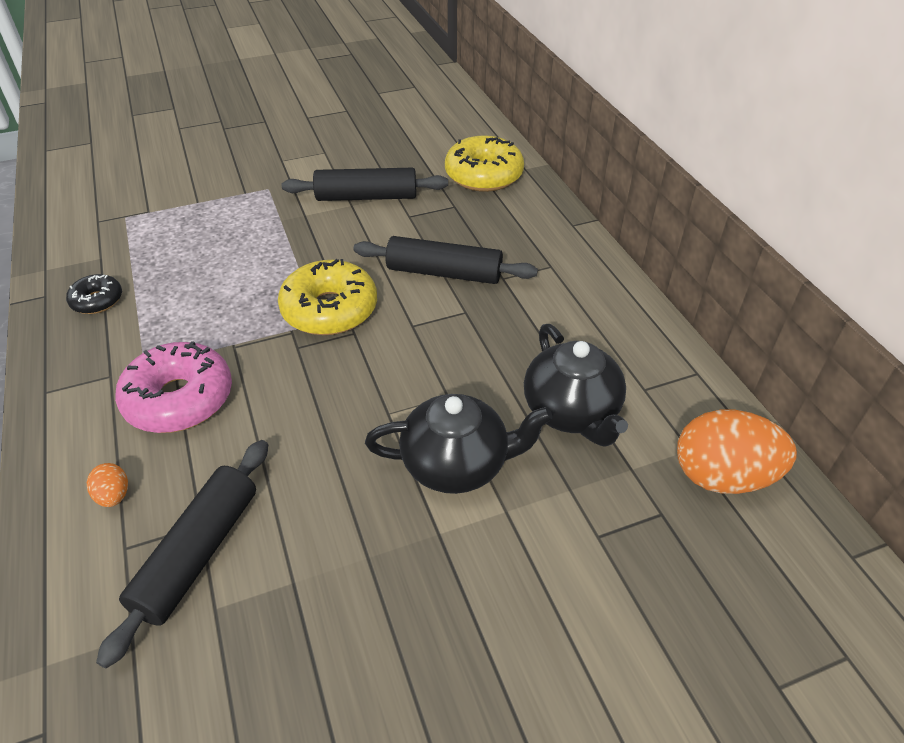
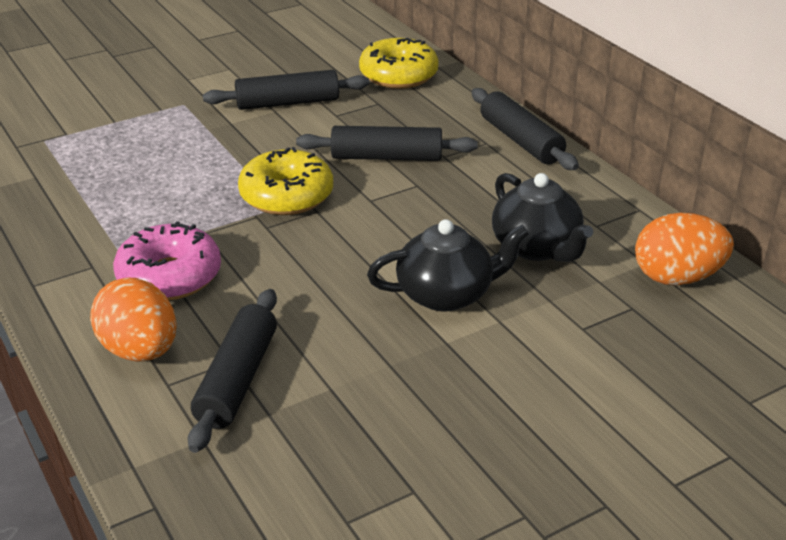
camera: 10 degrees left, 10 degrees down
black donut [66,274,122,314] -> none
orange egg [87,463,128,507] -> orange egg [90,278,177,361], size x2.25
none -> black rolling pin [471,88,579,170]

